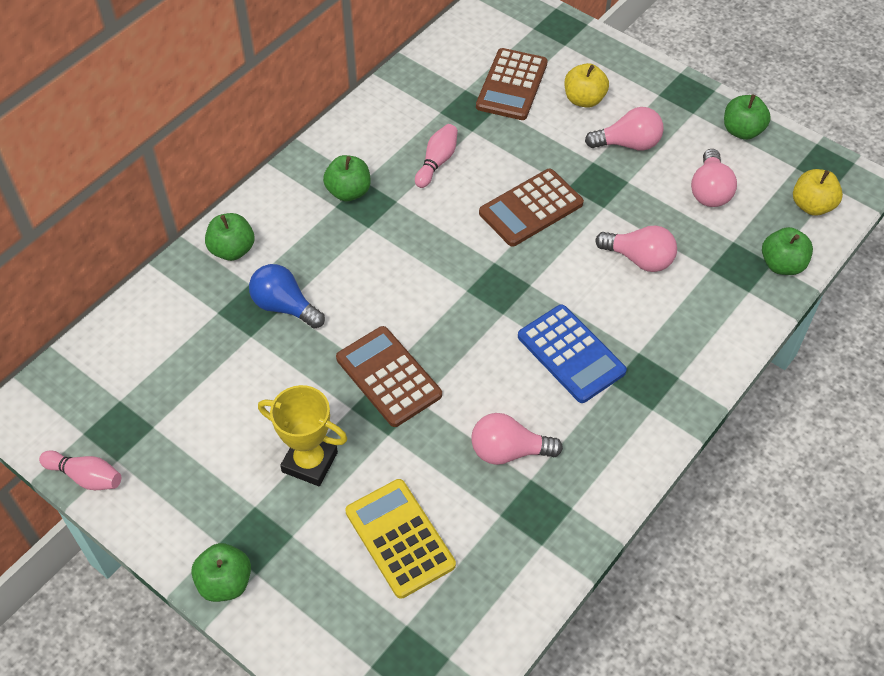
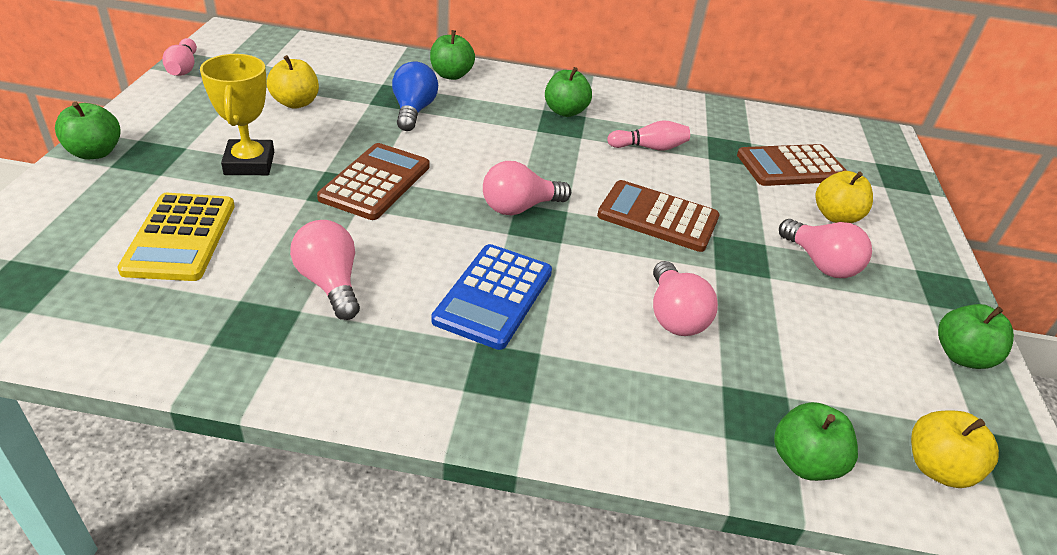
camera: 55 degrees right, 15 degrees down
yellow calculator [345,479,456,599] -> yellow calculator turned 150 degrees clockwise [117,193,235,281]
pink light bulb [691,149,737,207] -> pink light bulb moved to [483,161,571,215]
none -> yellow apple [267,55,319,109]

